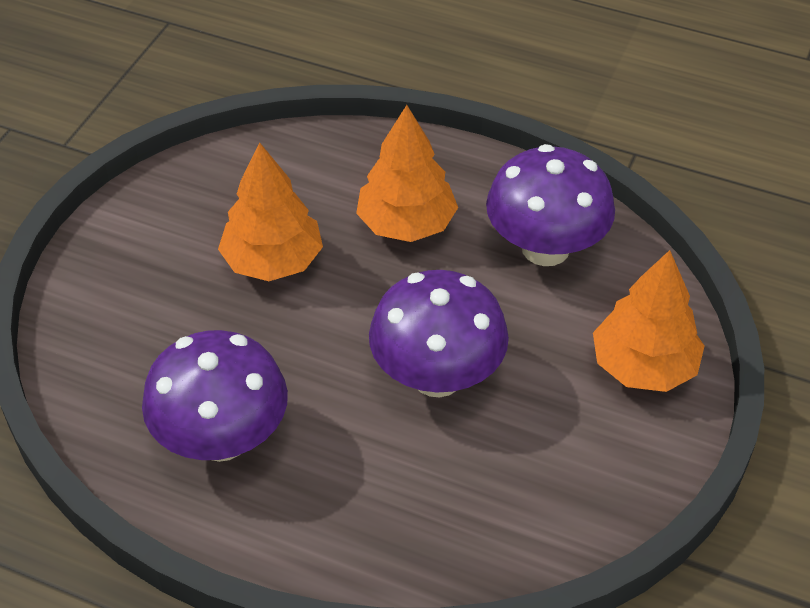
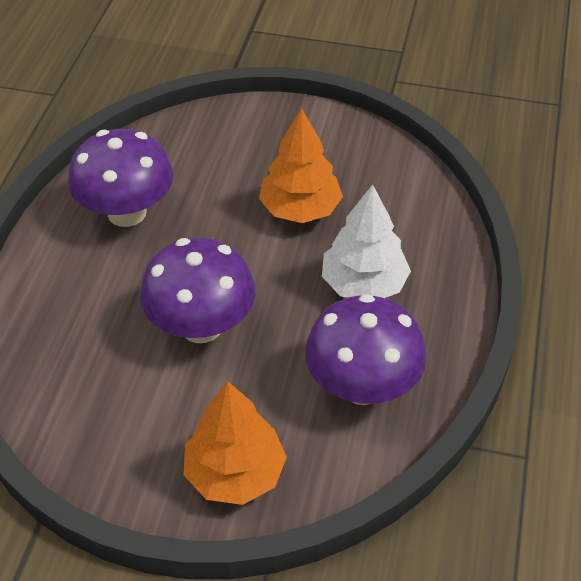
camera: 80 degrees right, 0 degrees up
orange tree [356,105,458,242] -> white tree [322,184,411,298]

